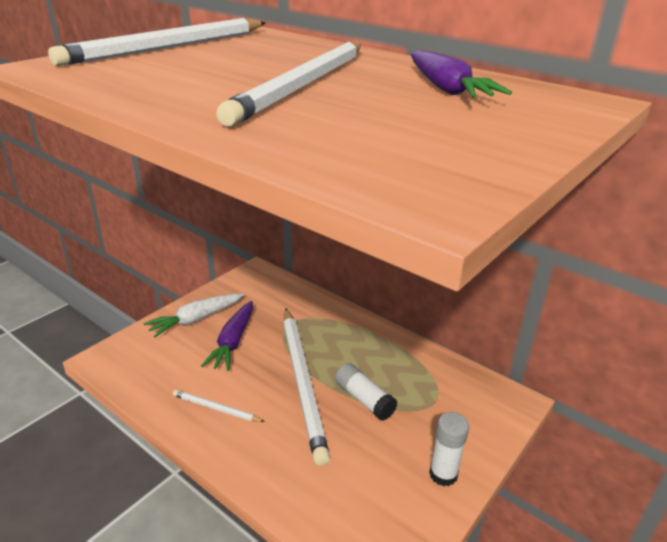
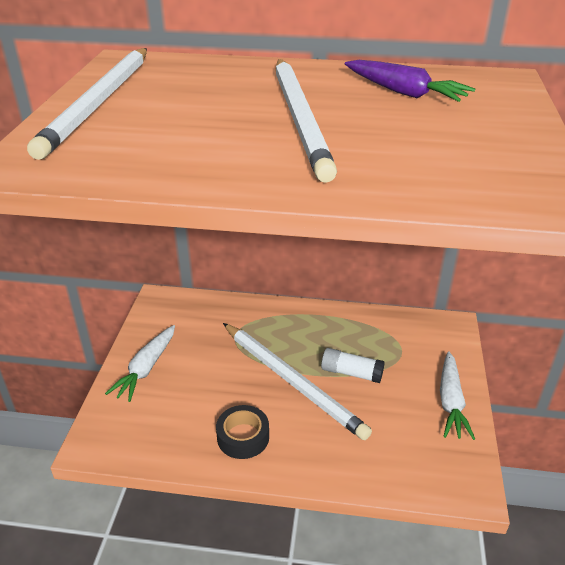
camera: 30 degrees left, 5 degrees up
white pencil [173,390,265,422] -> black tape [216,405,269,459]
purple carrot [201,301,253,371] -> none
white glue stick [429,412,469,486] -> white carrot [440,351,475,440]

